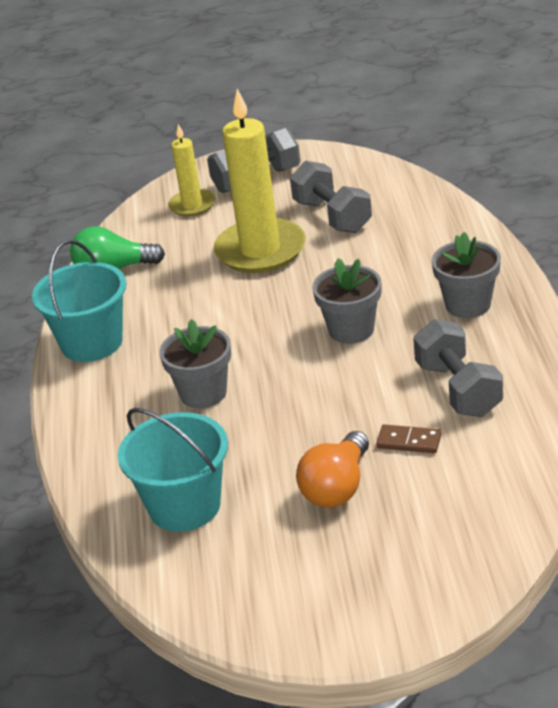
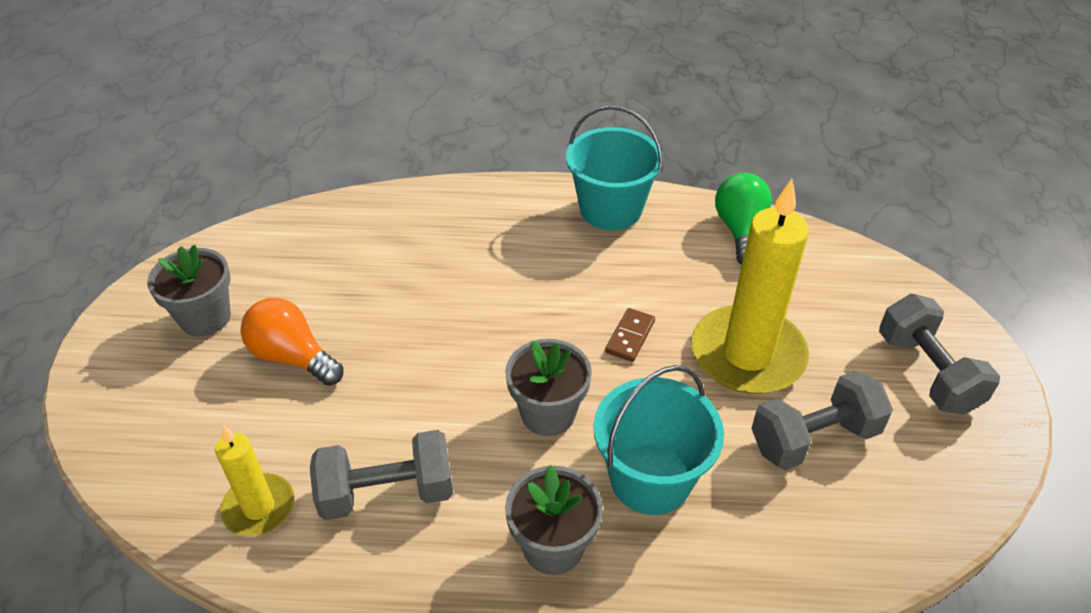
camera: 95 degrees right, 10 degrees up
turquoise bucket [118,408,228,532] -> turquoise bucket moved to [593,365,724,515]
grey flower pot [159,319,231,408] -> grey flower pot moved to [147,245,231,336]
yellow candle [168,124,215,217] -> yellow candle moved to [215,425,294,536]
brown domino [376,424,442,453] -> brown domino moved to [605,308,655,362]

